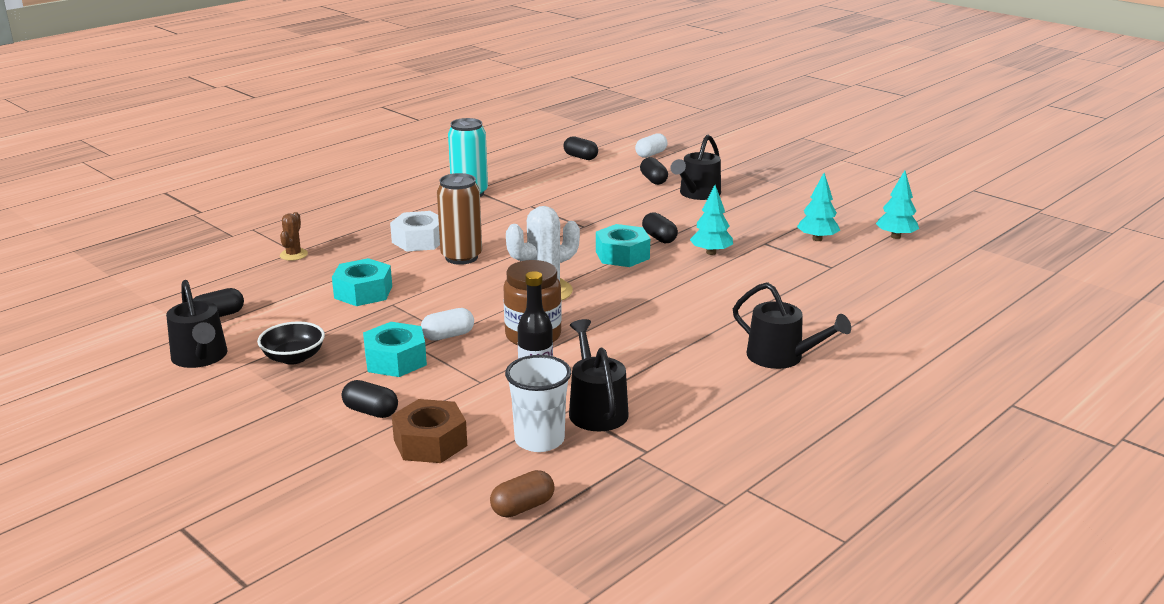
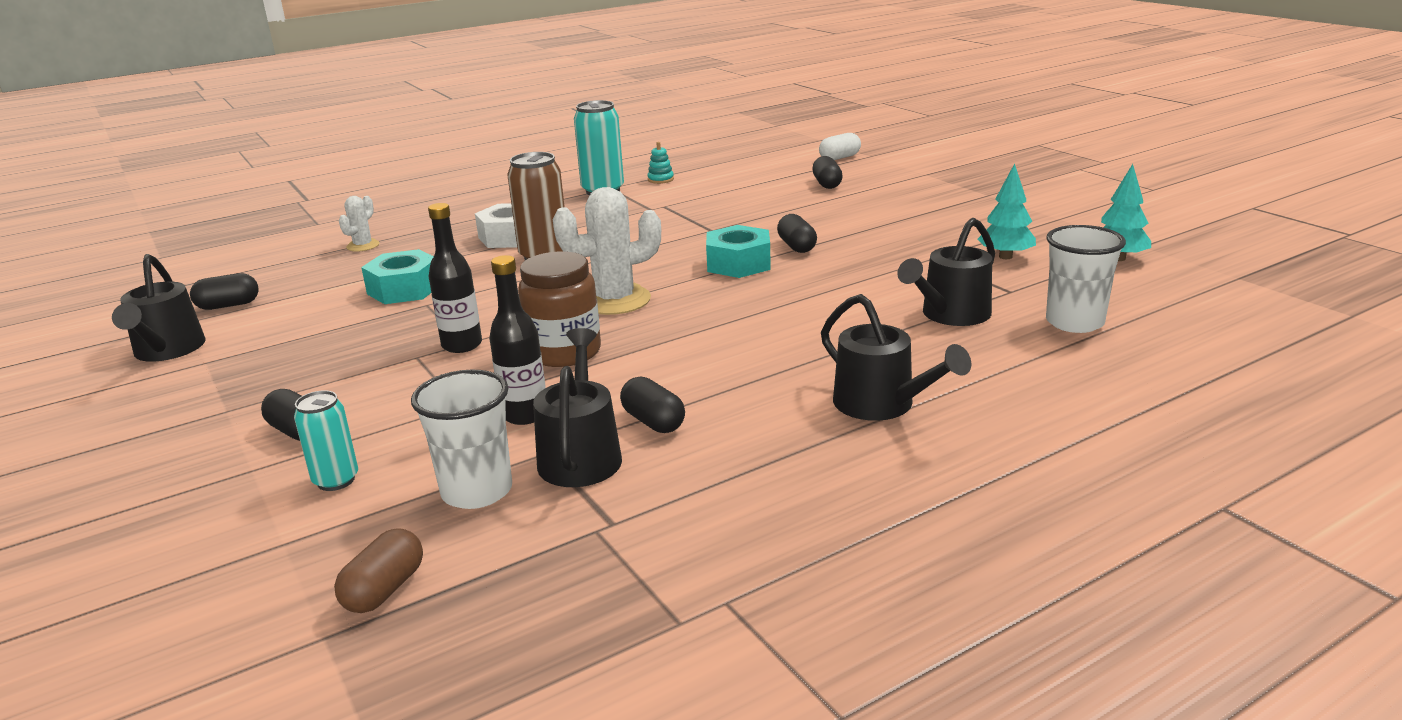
camera: 15 degrees right, 0 degrees up
black bowl [257,321,325,365] -> none
brown cactus [280,212,308,261] -> white cactus [339,196,379,252]
turquoise nut [363,322,427,377] -> none
brown nut [392,399,467,463] -> turquoise can [294,390,358,491]
white capsule [421,308,474,341] -> black bottle [428,203,482,353]
brown capsule [490,470,555,518] -> brown capsule turned 45 degrees counterclockwise [334,528,423,613]
black capsule [563,136,598,160] -> black capsule moved to [620,376,685,433]
black watering can [670,134,721,200] -> black watering can moved to [897,218,995,326]
turquoise tree [690,185,733,255] -> none
none -> turquoise stacking toy [647,142,674,184]
none -> white cup [1046,225,1126,333]

